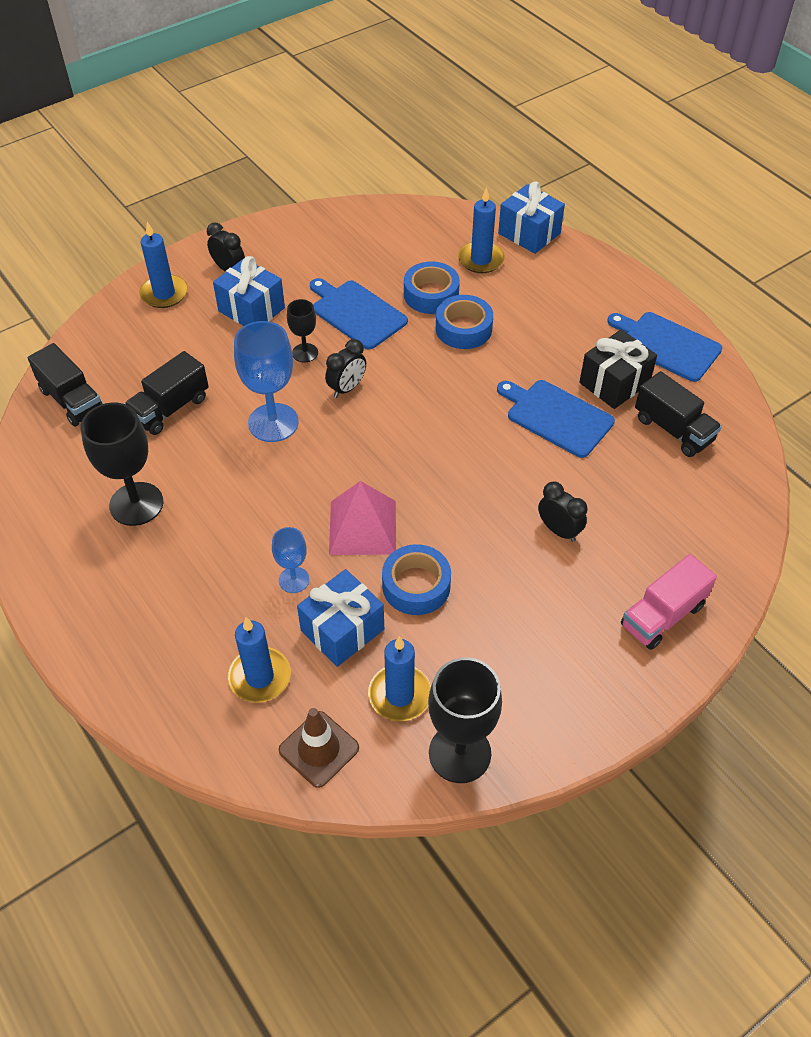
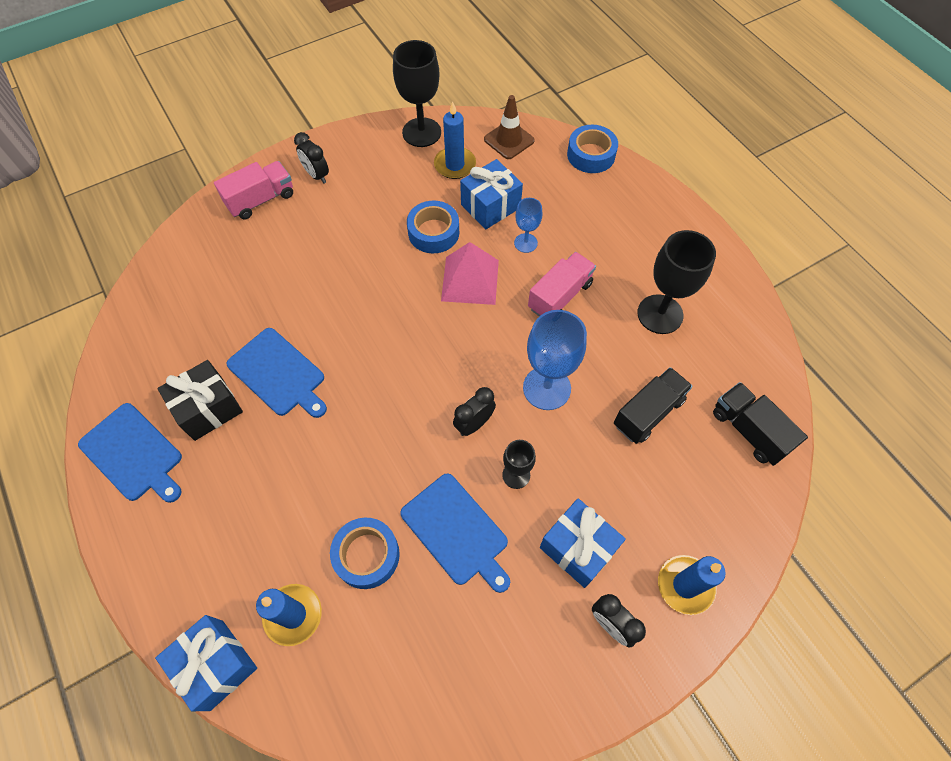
camera: 175 degrees left, 10 degrees up
blue candle [228,617,291,703] -> none
blue tape [436,295,493,349] -> blue tape moved to [567,125,618,173]
black clock [538,482,588,542] -> black clock moved to [294,132,329,184]
black truck [635,371,722,457] -> none
none -> pink truck [528,252,596,316]

